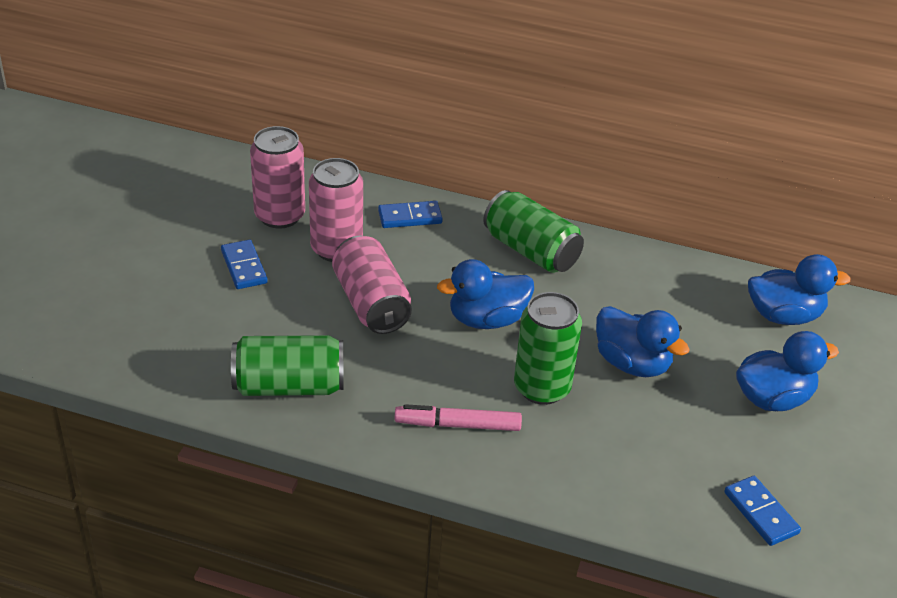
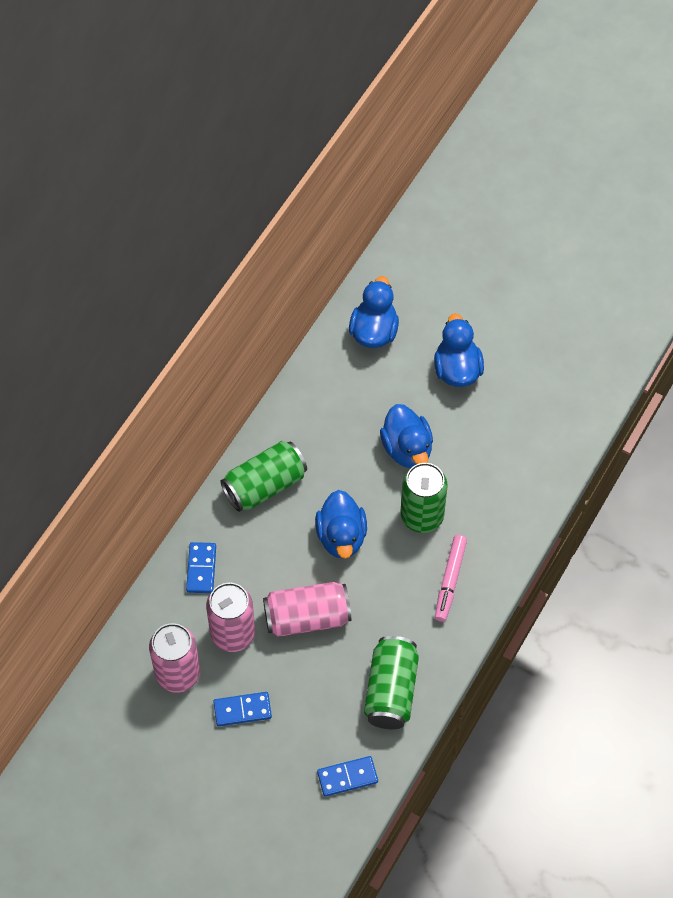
camera: 75 degrees left, 20 degrees up
blue duck [596,306,690,377] -> blue duck turned 105 degrees clockwise [380,404,433,468]
blue domino [724,476,801,546] -> blue domino moved to [317,756,378,797]

